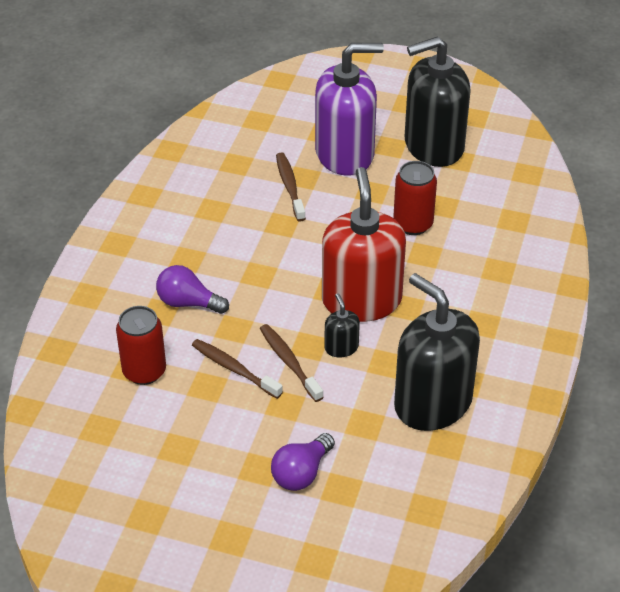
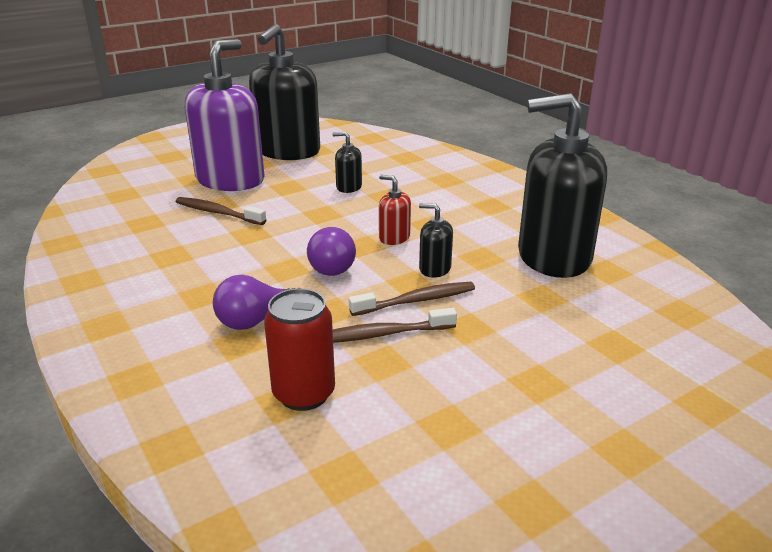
camera: 50 degrees left, 15 degrees down
brown toothbrush [260,324,324,402] -> brown toothbrush turned 150 degrees clockwise [349,282,475,316]
purple light bulb [271,433,335,491] -> purple light bulb moved to [307,227,356,276]
red soap dispenser [322,167,406,322] -> red soap dispenser [379,175,411,245], size x0.42
red can [393,161,437,235] -> black soap dispenser [332,132,362,193]

